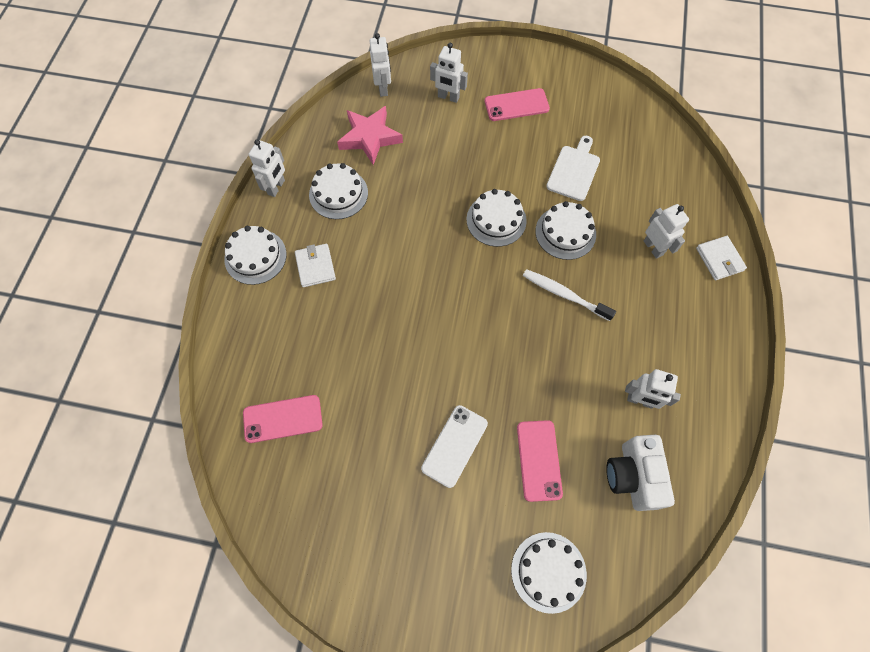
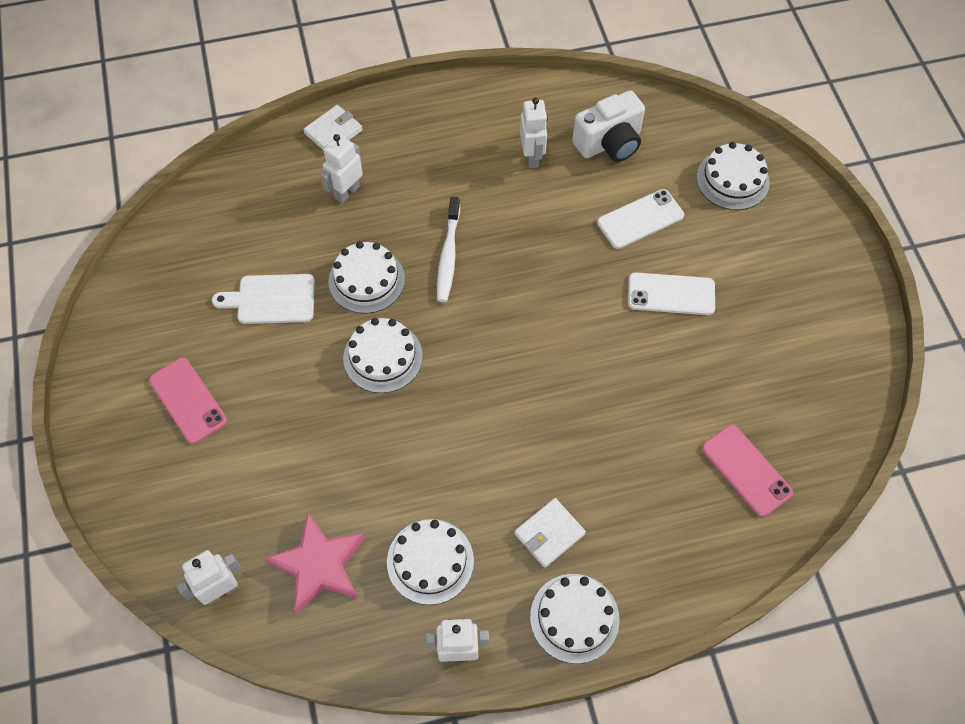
camera: 115 degrees left, 5 degrees down
white robot [430,43,468,103] -> none
pink phone [517,420,563,502] -> white phone [597,189,684,249]

